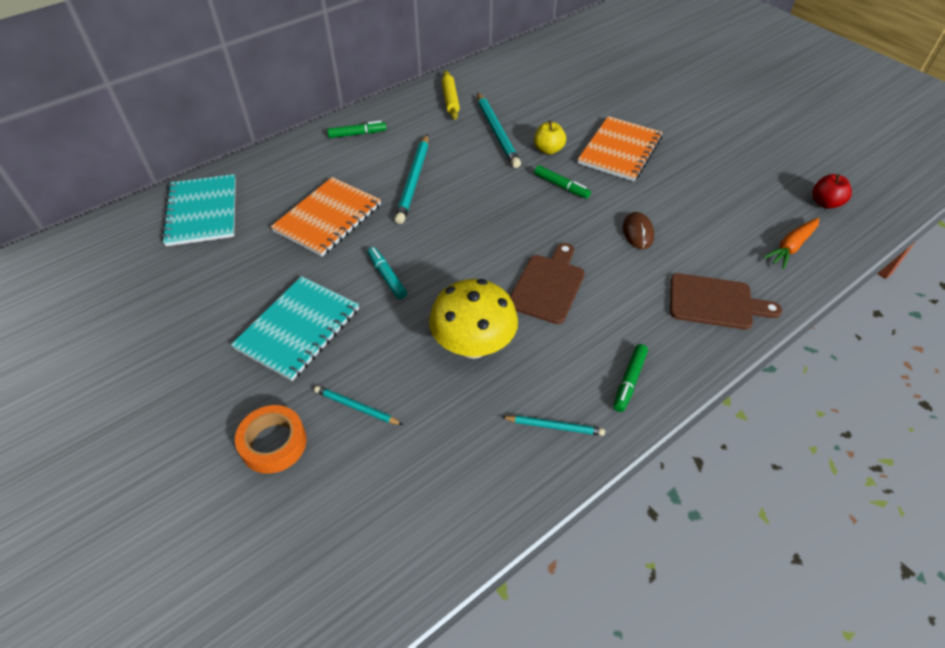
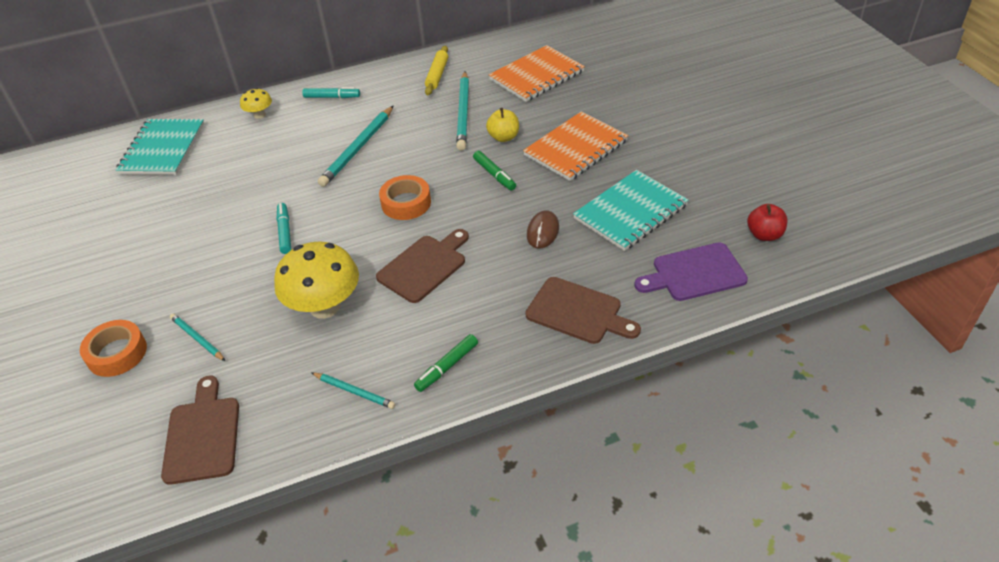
camera: 20 degrees right, 5 degrees down
turquoise notebook [231,276,359,381] -> turquoise notebook moved to [573,170,688,251]
orange notebook [271,177,381,256] -> orange notebook moved to [489,45,585,102]
green marker [327,121,387,138] -> turquoise marker [302,87,360,98]
orange carrot [763,218,820,269] -> purple cutting board [634,242,748,301]
none -> brown cutting board [161,376,239,485]
none -> yellow mushroom [240,88,272,119]
none -> orange tape [379,175,431,220]

